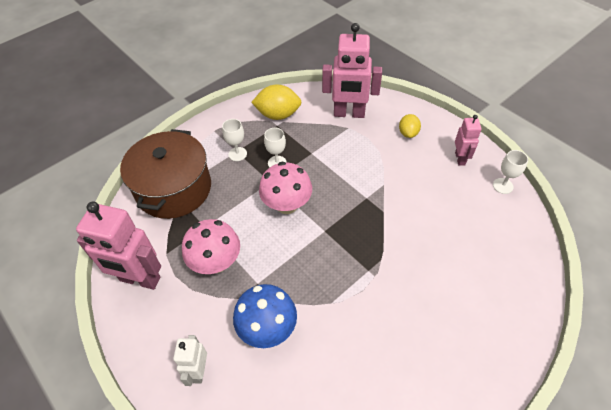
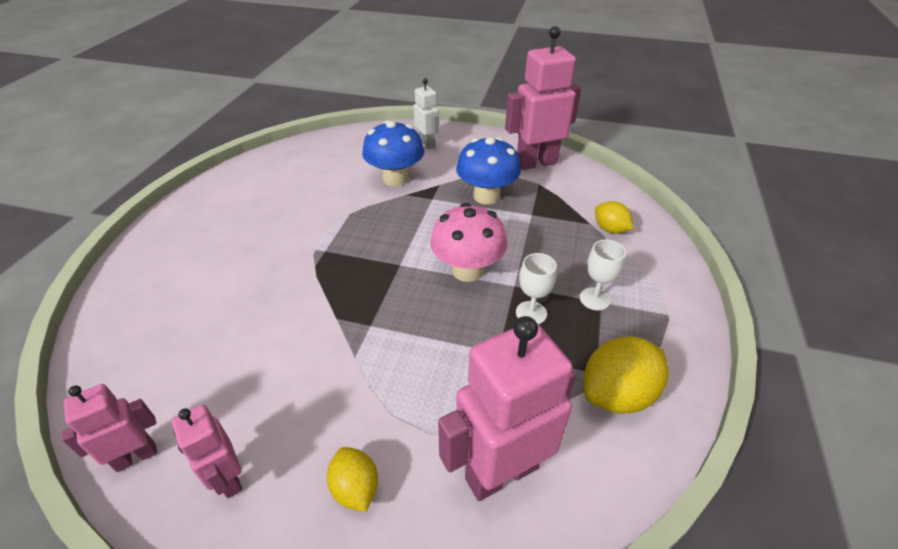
camera: 145 degrees right, 10 degrees down
brown pot [120,129,211,219] -> yellow lemon [595,201,633,234]
pink mushroom [182,219,240,274] -> blue mushroom [456,137,521,205]
white goblet [493,150,528,194] -> pink robot [61,384,157,472]

